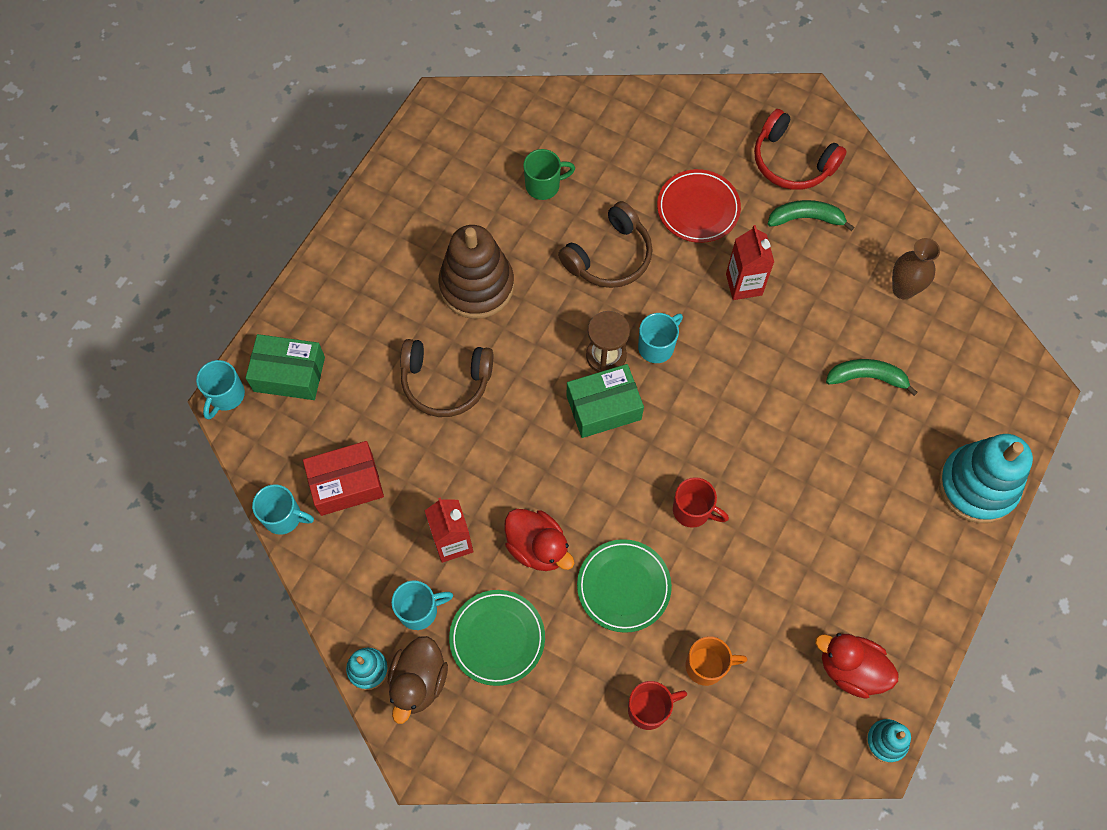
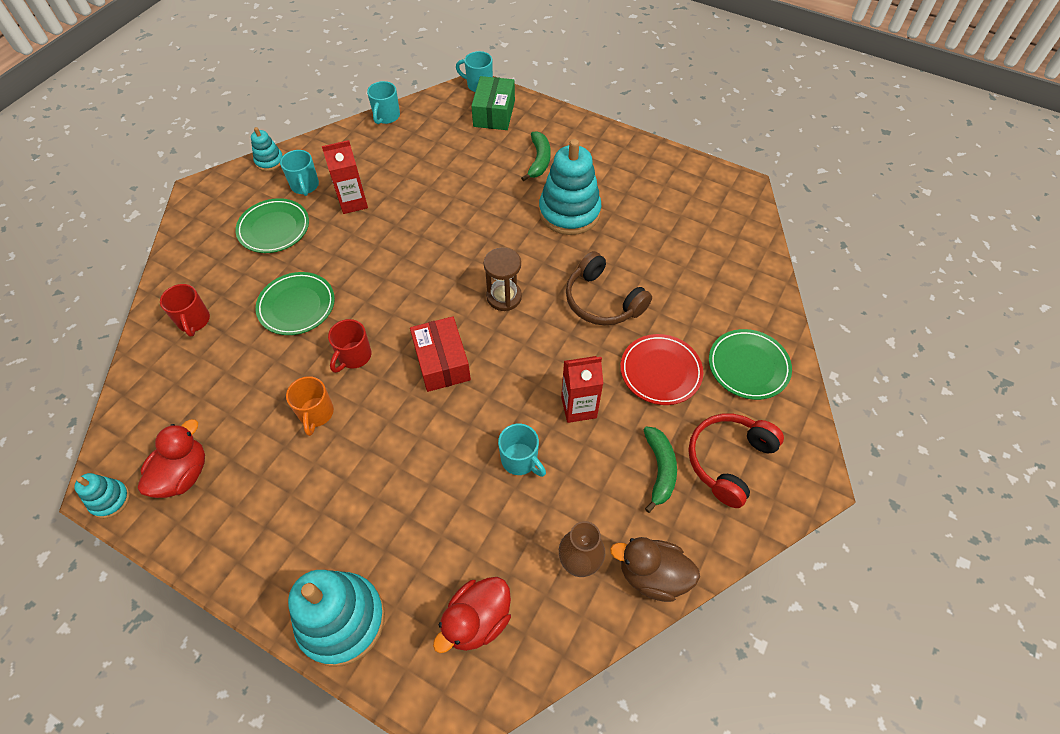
camera: 90 degrees right, 10 degrees down
red box [303,441,384,516] -> red box moved to [410,316,471,392]
brown duck [388,636,448,724] -> brown duck moved to [610,537,700,602]
brown headphones [400,339,493,417] -> none
brown stacking toy [438,225,514,319] -> turquoise stacking toy [539,139,601,235]
red duck [504,509,574,571] -> red duck moved to [433,577,511,653]
green mug [523,149,575,200] -> none
green box [566,364,644,438] -> none
turquoise mug [638,313,683,363] -> turquoise mug moved to [498,424,546,477]
orange mug [686,636,747,686] -> orange mug moved to [286,376,334,436]
green banana [826,359,918,396] -> green banana moved to [521,131,551,181]
none -> green plate [709,329,792,400]

